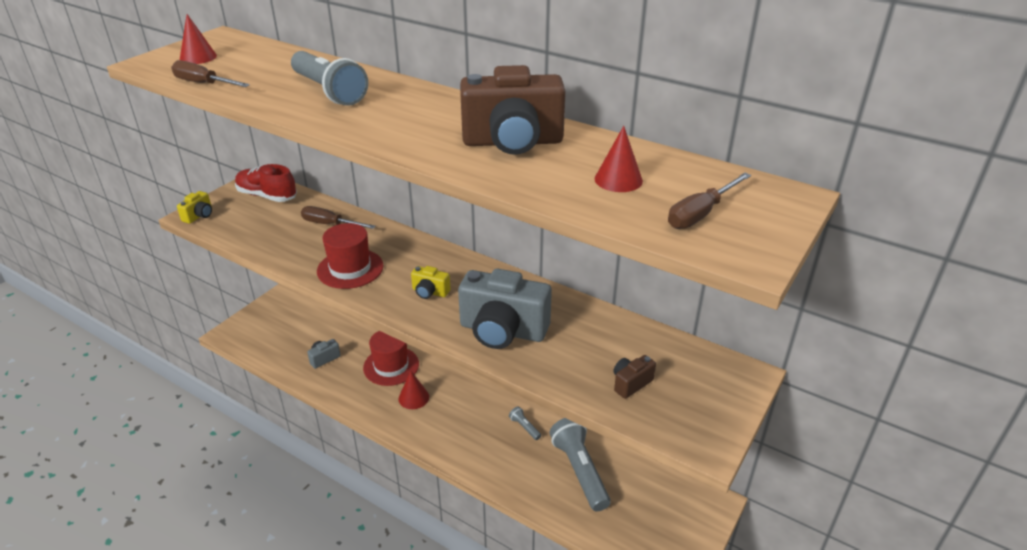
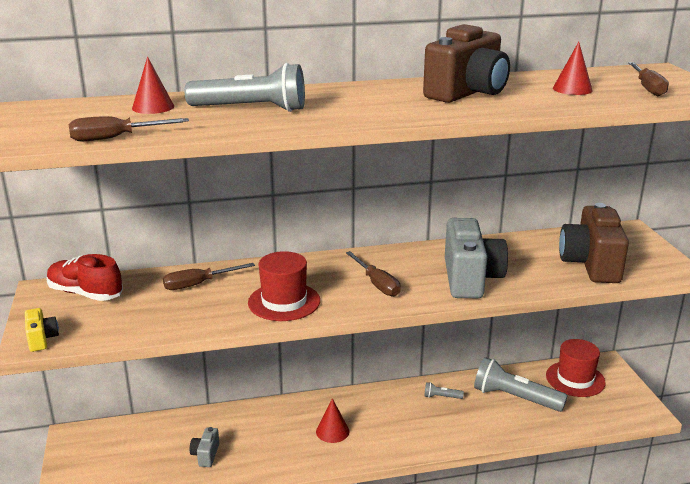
camera: 45 degrees left, 10 degrees down
red cone [180,14,217,64] -> red cone moved to [132,56,174,114]
red shoe [235,164,297,202] -> red shoe turned 45 degrees clockwise [46,254,123,301]
red hat [363,331,419,386] -> red hat moved to [546,339,606,397]
yellow camera [411,266,450,299] -> brown screwdriver [346,251,401,297]
grey camera [458,269,552,349] -> grey camera turned 60 degrees counterclockwise [445,218,508,298]
brown camera [613,355,656,399] -> brown camera [559,203,629,283], size x2.21

